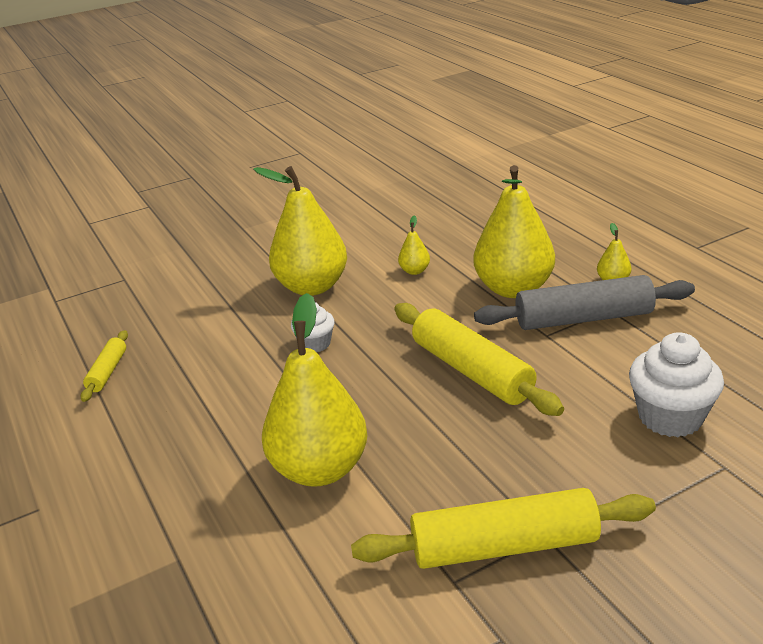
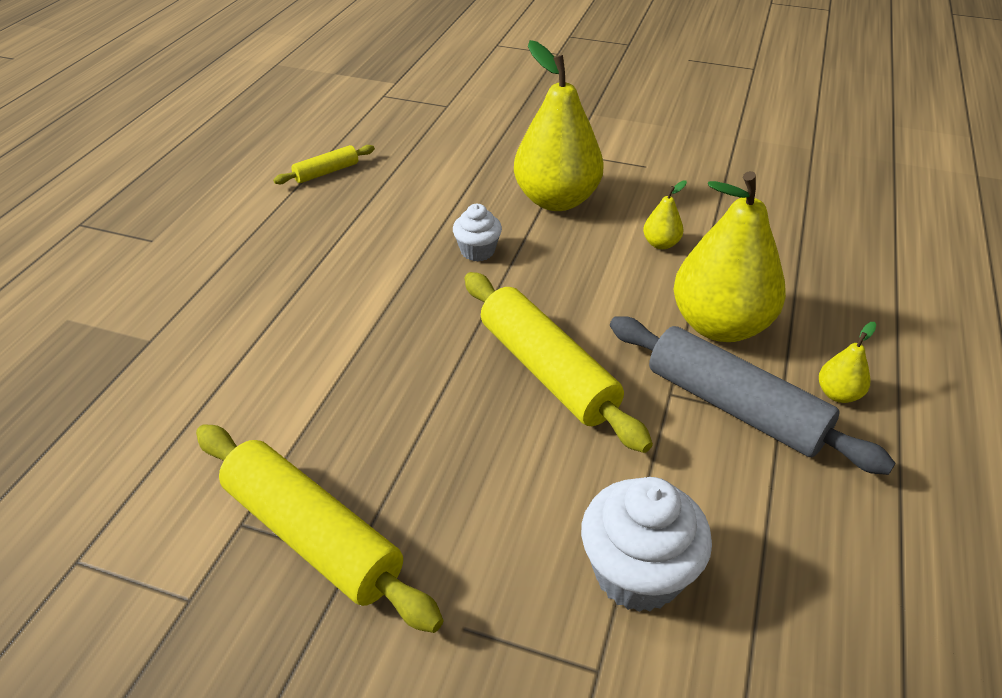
camera: 45 degrees right, 10 degrees up
yellow pear [262,293,368,487] -> none
yellow rolling pin [395,303,564,416] -> yellow rolling pin turned 45 degrees counterclockwise [464,272,653,453]

